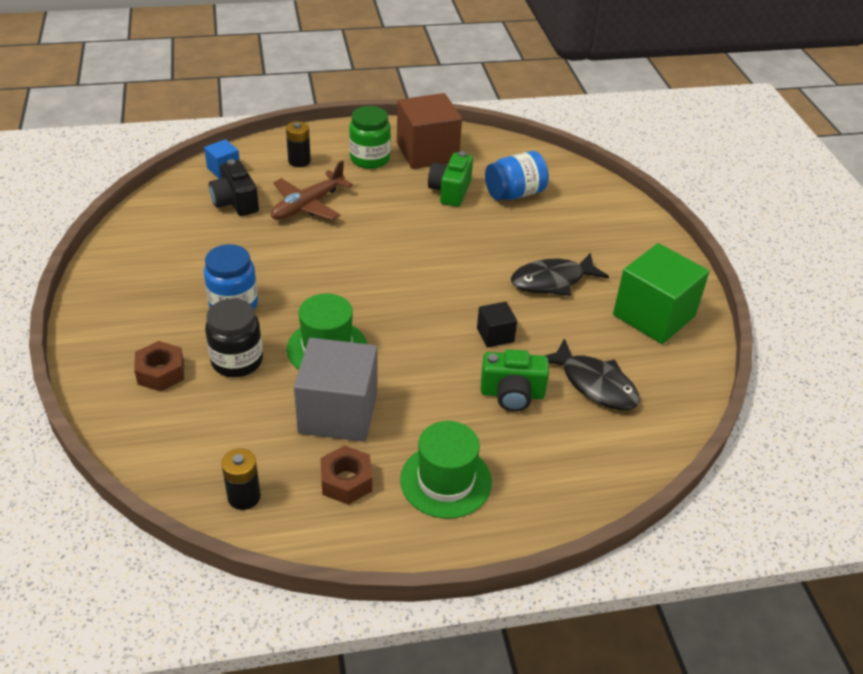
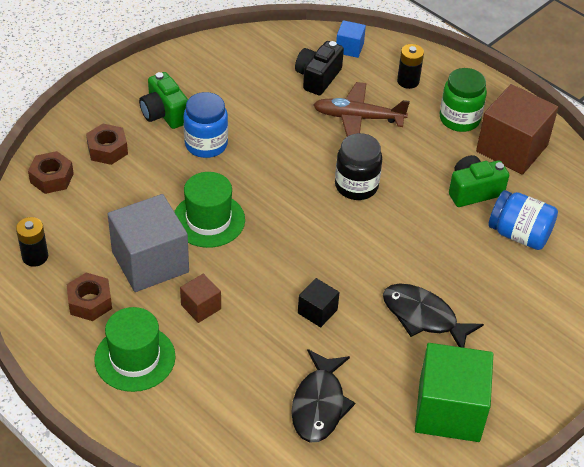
camera: 55 degrees right, 5 degrees up
black jar [205,299,263,377] -> black jar moved to [335,133,382,200]
green camera [481,349,549,412] -> green camera moved to [139,72,188,129]
none -> brown nut [28,151,74,194]
none -> brown cube [180,274,221,323]

